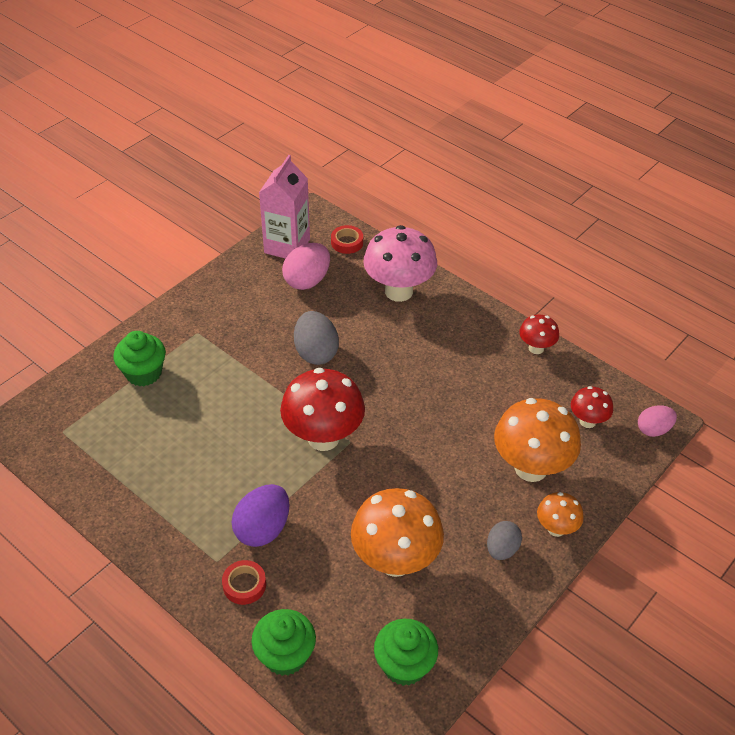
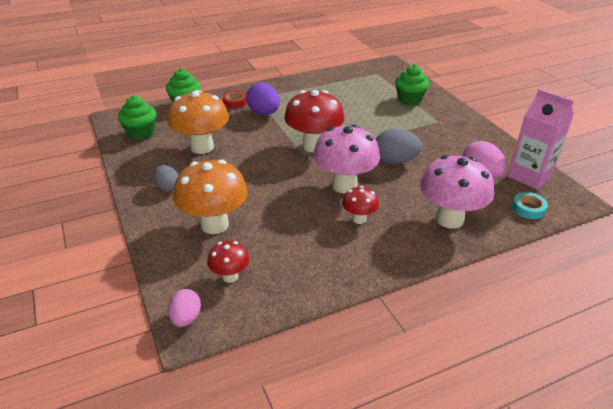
camera: 115 degrees right, 10 degrees down
red tape [331,225,363,254] -> turquoise tape [512,192,548,219]
red mushroom [519,315,559,354] -> red mushroom moved to [342,186,379,224]
orange mushroom [537,492,584,537] -> none
none -> pink mushroom [313,125,380,194]

